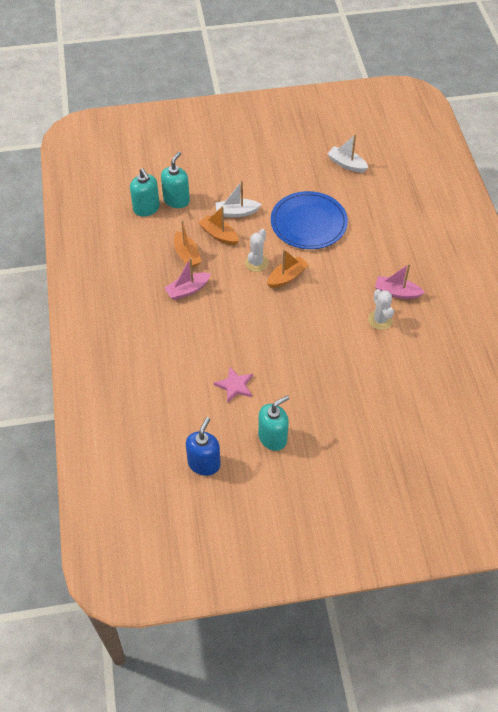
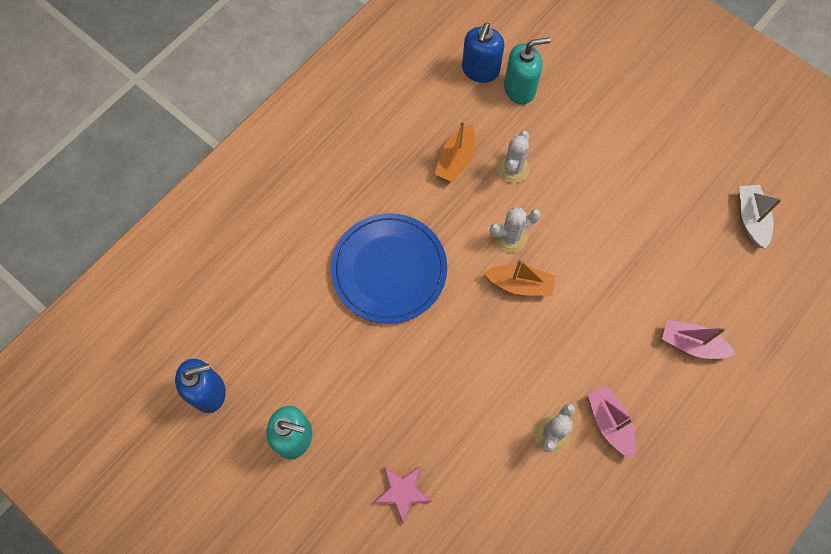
camera: 50 degrees right, 15 degrees up
turquoise soap dispenser [130,169,160,217] -> blue soap dispenser [462,23,505,83]
pink boat [164,257,211,300] -> pink boat moved to [662,319,735,359]
orange boat [199,206,239,245] -> white cactus [497,131,530,183]
pink star [214,367,253,403] -> pink star moved to [373,466,433,524]
white boat [215,180,262,217] -> none
blue plate [271,191,348,249] -> blue plate moved to [331,213,447,324]

